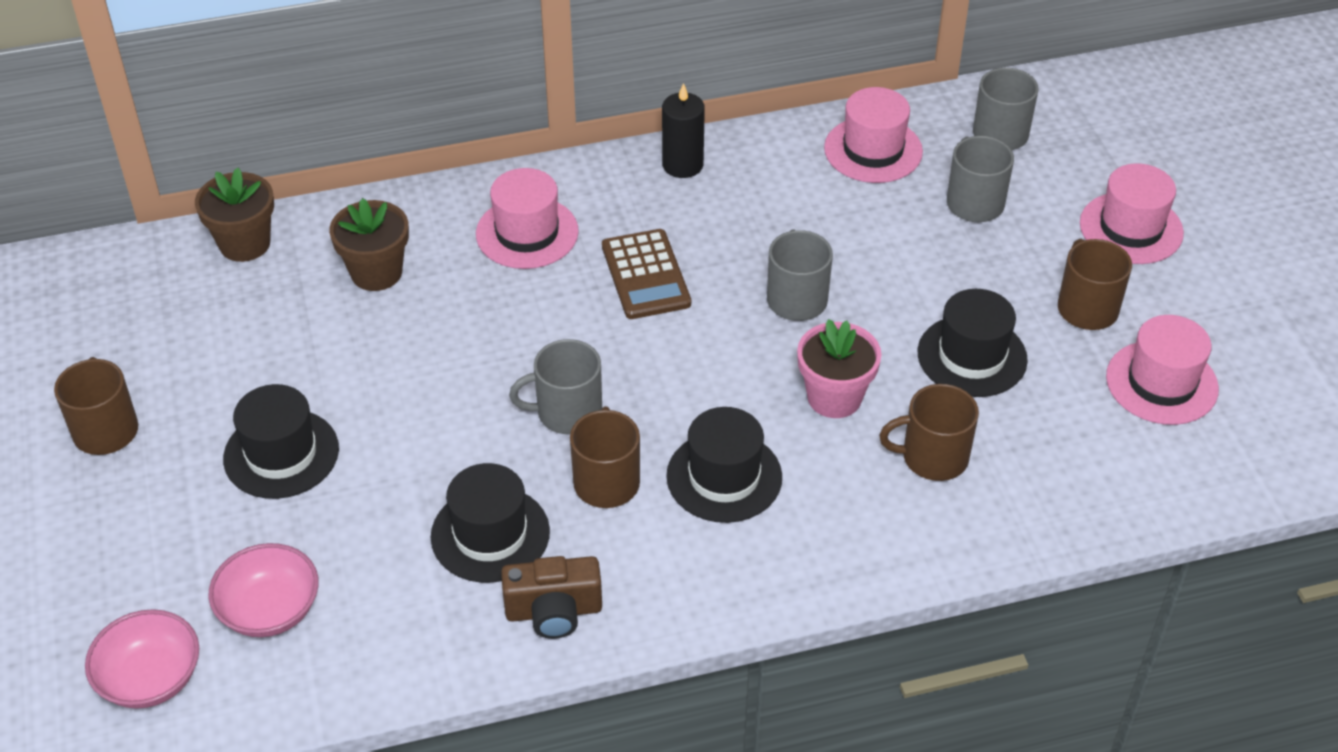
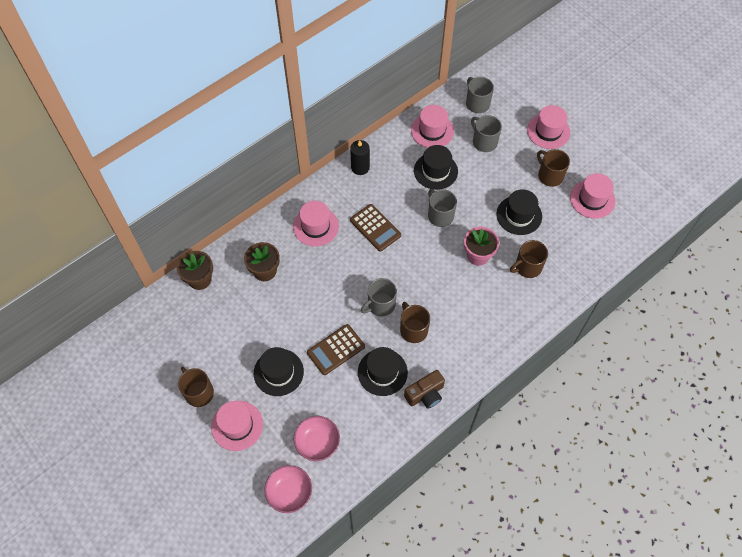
camera: 25 degrees left, 15 degrees up
black hat [666,407,782,523] -> black hat moved to [414,145,458,190]
none -> pink hat [211,401,263,451]
none -> brown calculator [307,324,365,375]

